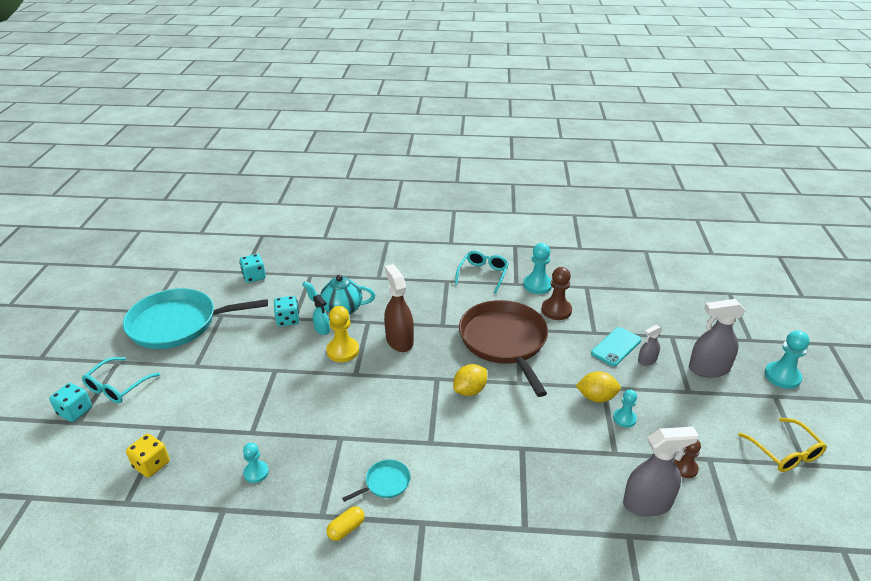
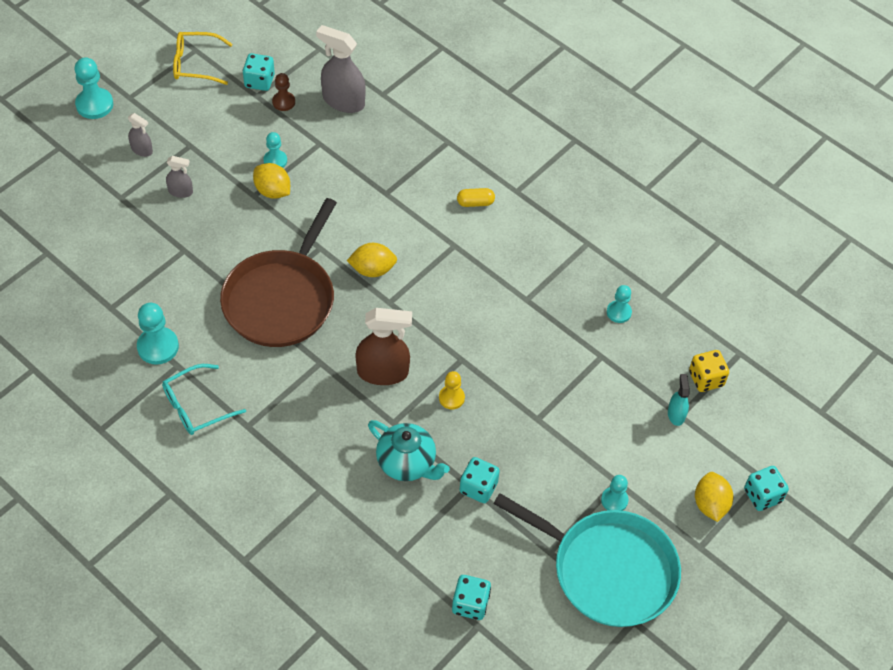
camera: 145 degrees left, 20 degrees up
turquoise glasses [82,357,160,403] -> yellow lemon [695,472,734,522]
turquoise spray bottle [313,294,330,335] -> turquoise spray bottle moved to [668,374,690,426]
yellow pawn [326,306,359,362] -> yellow pawn [439,371,465,410], size x0.63
yellow capsule [326,506,365,541] -> yellow capsule moved to [457,188,495,207]
turquoise pan [342,460,411,502] -> none
brown spray bottle [384,264,414,352] -> brown spray bottle turned 105 degrees counterclockwise [355,308,412,385]
brown pawn [542,267,572,320] -> none
turquoise phone [591,327,641,366] -> none
grey spray bottle [689,299,745,378] -> grey spray bottle [128,113,153,157], size x0.53
yellow glasses [738,418,827,472] -> yellow glasses turned 105 degrees counterclockwise [173,32,232,85]
none -> turquoise dice [243,53,275,91]
none -> turquoise pawn [601,475,628,511]

